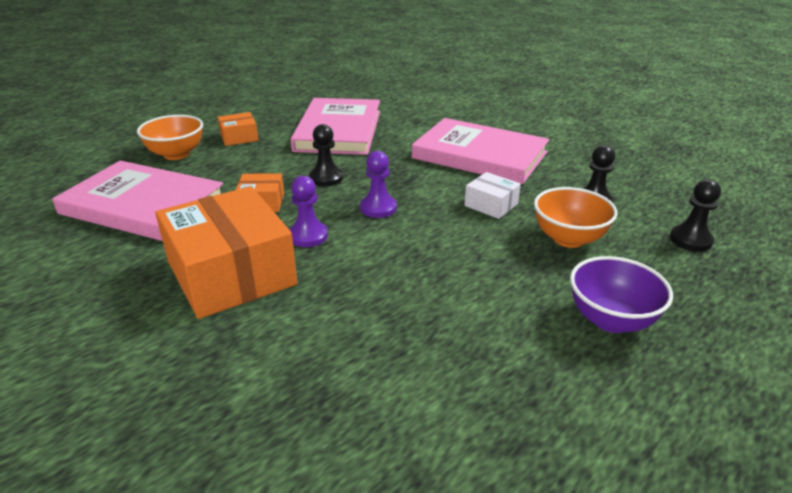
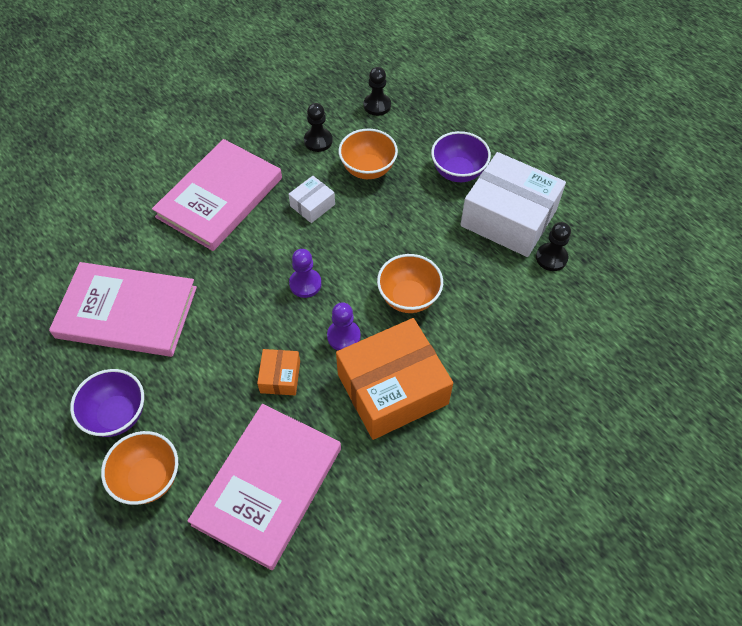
camera: 85 degrees left, 25 degrees up
orange box [217,112,259,146] -> purple bowl [70,369,144,437]
black pawn [309,124,343,186] -> black pawn moved to [536,222,571,271]
none -> orange bowl [377,254,443,313]
none -> white box [460,152,566,257]

